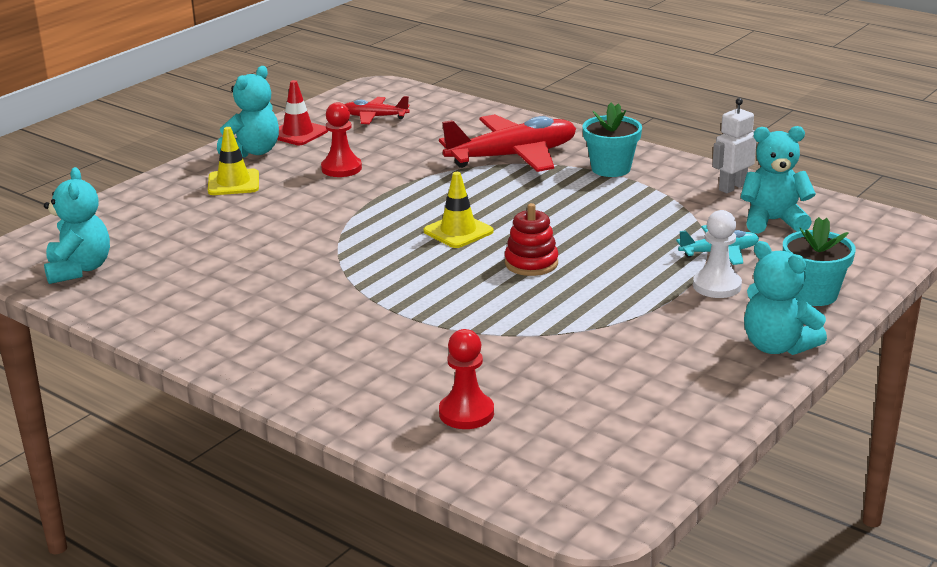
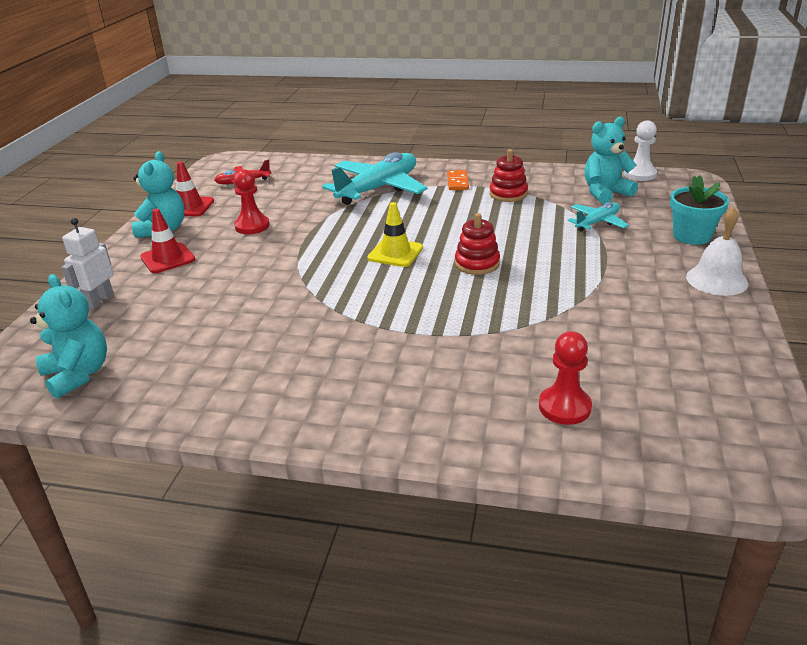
camera: 25 degrees left, 5 degrees up
yellow traffic cone [208,127,259,195] -> red traffic cone [140,209,195,273]
red plane [439,114,576,172] -> turquoise plane [322,152,428,205]
turquoise flower pot [582,103,642,177] -> orange domino [447,170,469,190]
white pawn [693,210,742,298] -> white pawn moved to [624,120,657,181]
white robot [712,98,756,193] -> white robot moved to [61,218,114,309]
turquoise teddy bear [744,241,827,355] -> white bell [686,207,748,296]
none -> red stacking toy [489,149,528,202]

